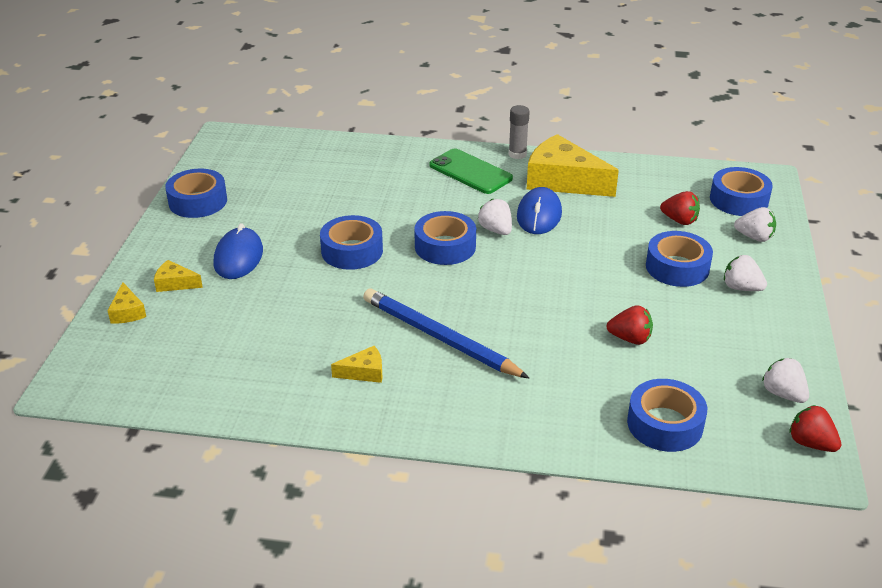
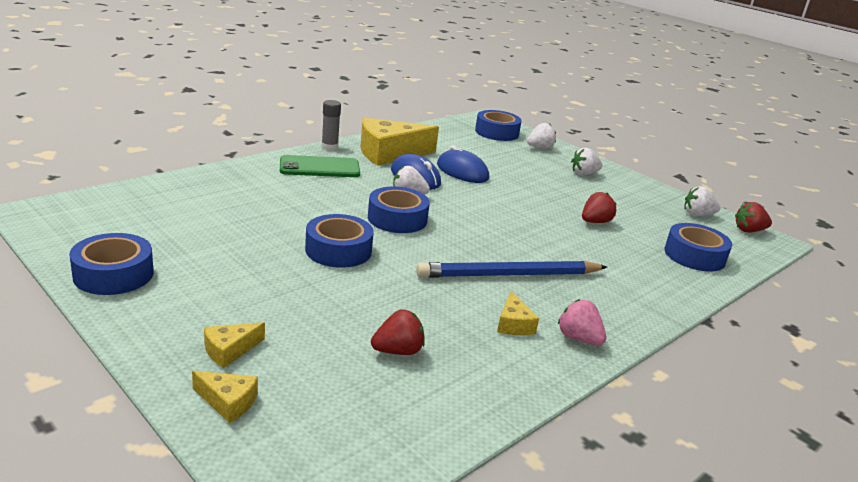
camera: 55 degrees left, 10 degrees down
blue mouse [214,223,263,279] -> blue mouse moved to [437,145,489,183]
yellow cheese [331,346,383,383] -> yellow cheese turned 150 degrees clockwise [497,291,539,335]
blue tape [646,231,713,287] -> none
red strawberry [660,191,700,225] -> red strawberry moved to [371,309,425,355]
none -> pink strawberry [558,299,606,345]

